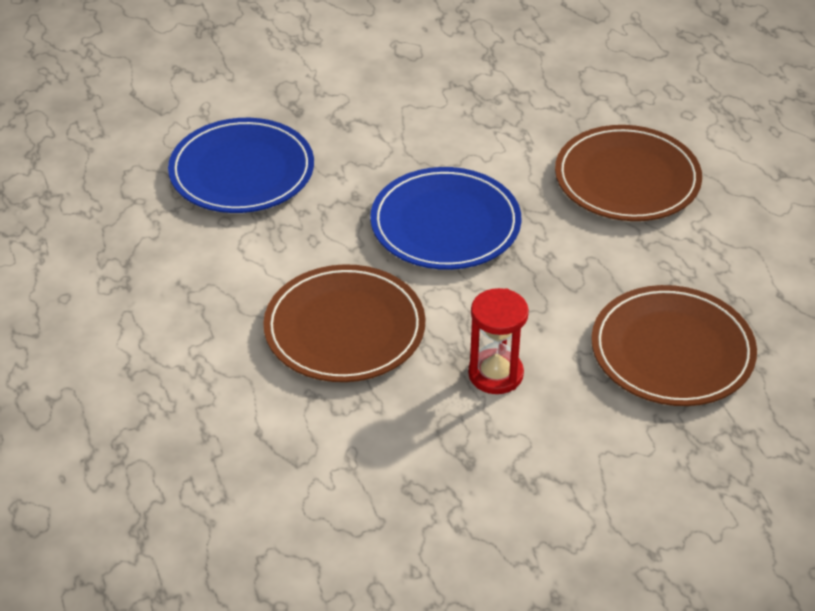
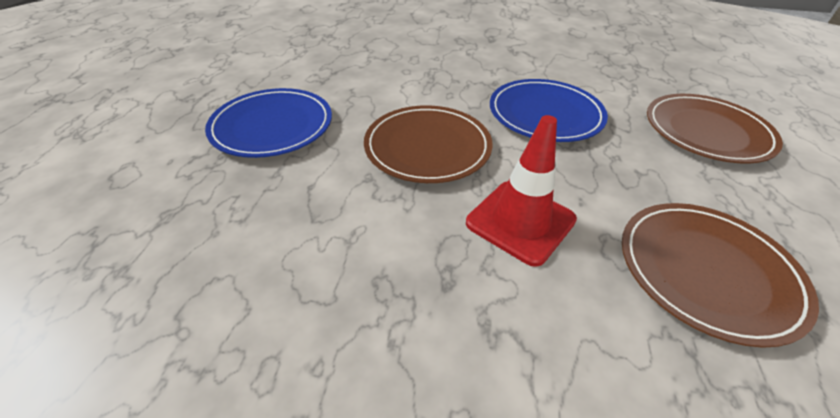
camera: 30 degrees right, 0 degrees up
blue plate [168,118,314,213] -> blue plate moved to [205,88,332,158]
red hourglass [468,288,529,394] -> red traffic cone [466,115,577,267]

